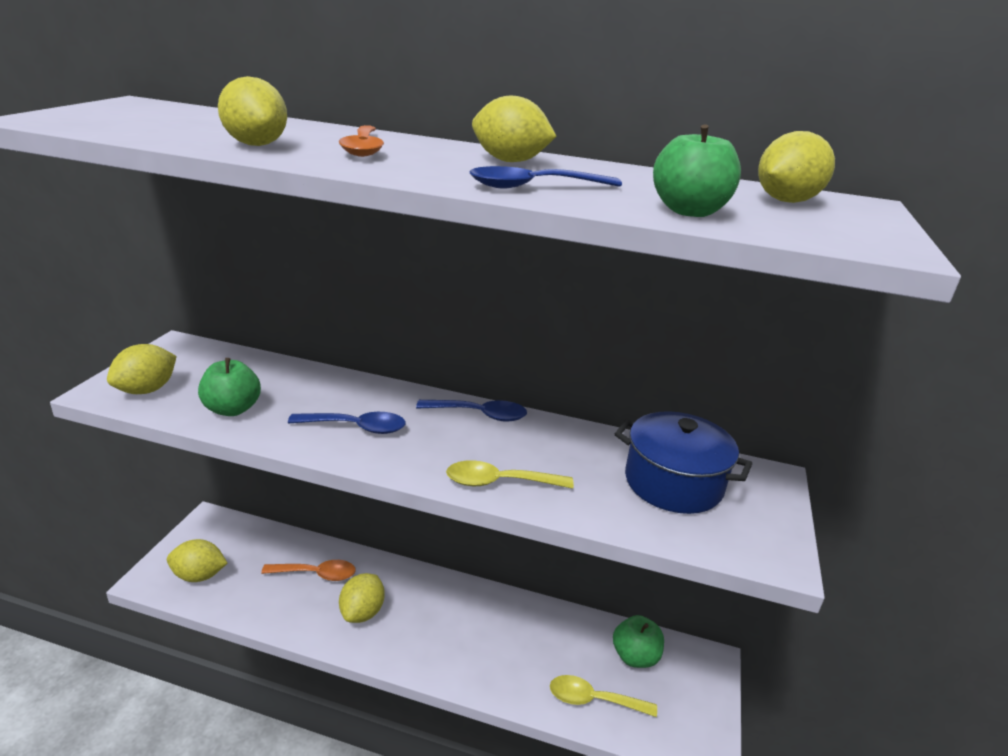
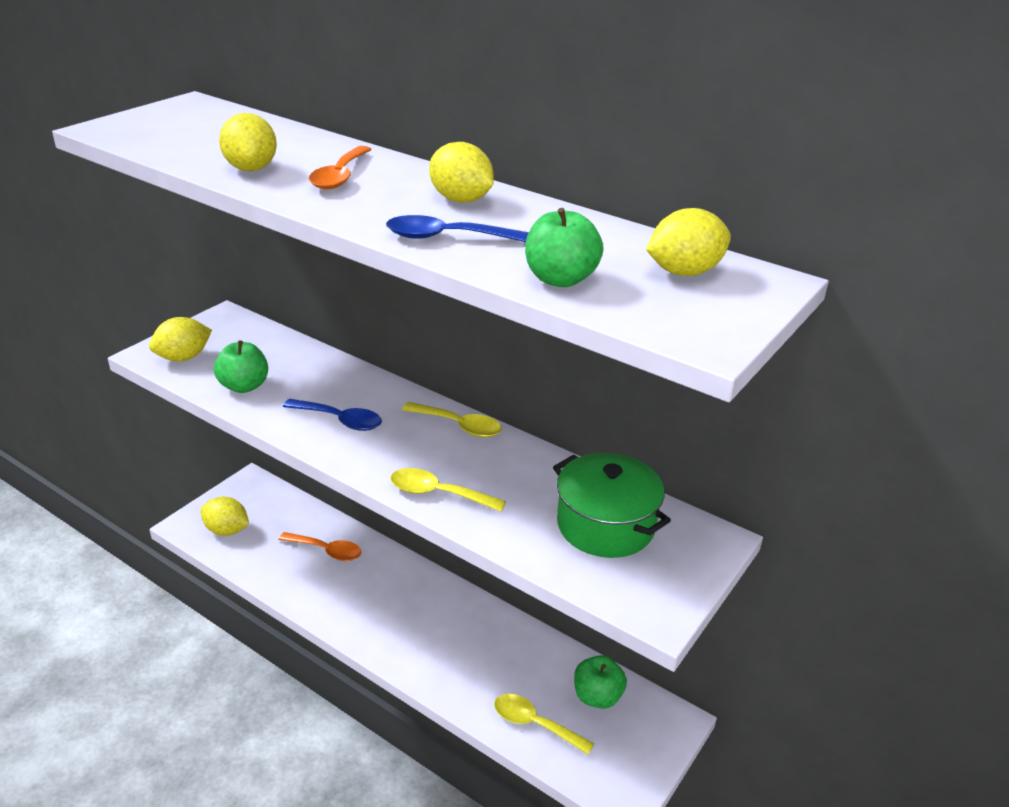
camera: 20 degrees right, 5 degrees up
yellow lemon [339,573,385,623] -> none
blue spoon [416,400,527,422] -> yellow spoon [402,402,502,437]
blue pot [615,411,752,514] -> green pot [553,453,671,558]

